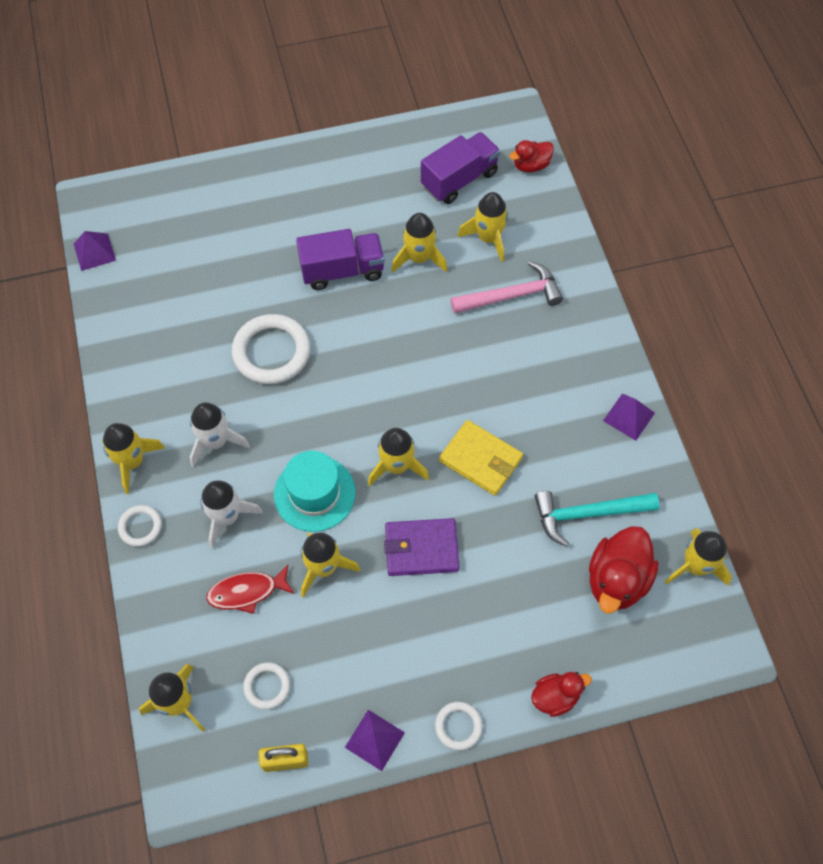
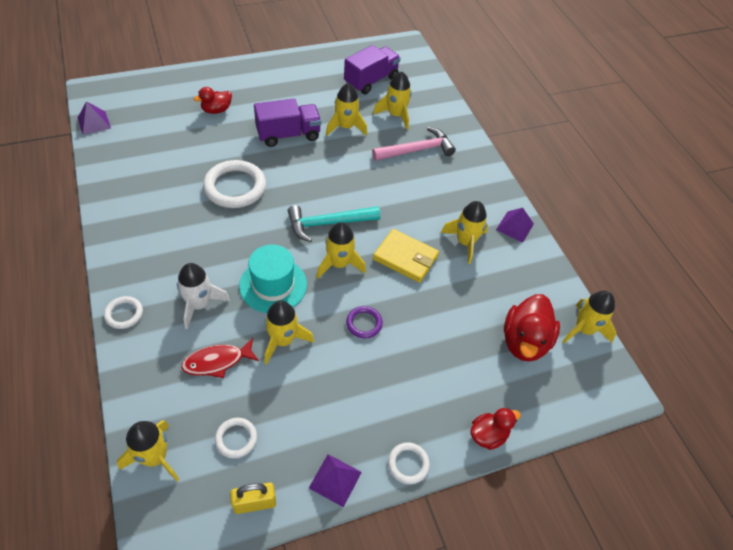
camera: 10 degrees left, 10 degrees down
yellow rocket [102,423,165,494] -> yellow rocket moved to [441,201,488,264]
white rocket [190,402,250,467] -> none
purple wallet [384,518,459,576] -> purple ring [346,306,383,338]
red duck [510,140,554,173] -> red duck moved to [194,87,232,114]
turquoise hammer [535,491,659,547] -> turquoise hammer moved to [288,205,381,242]

